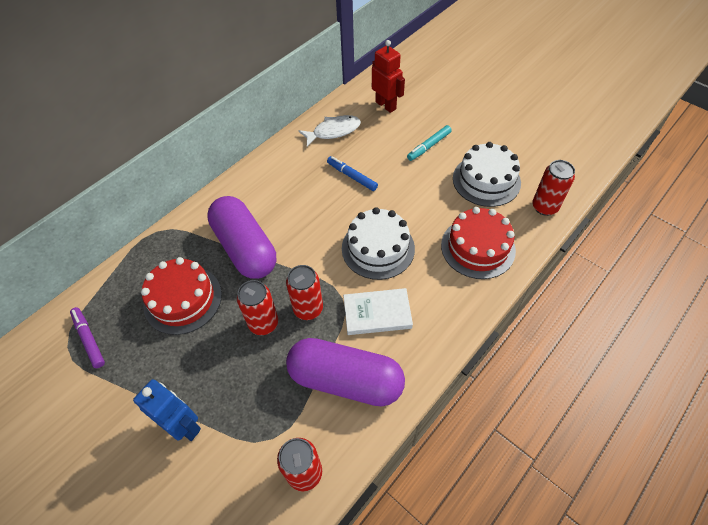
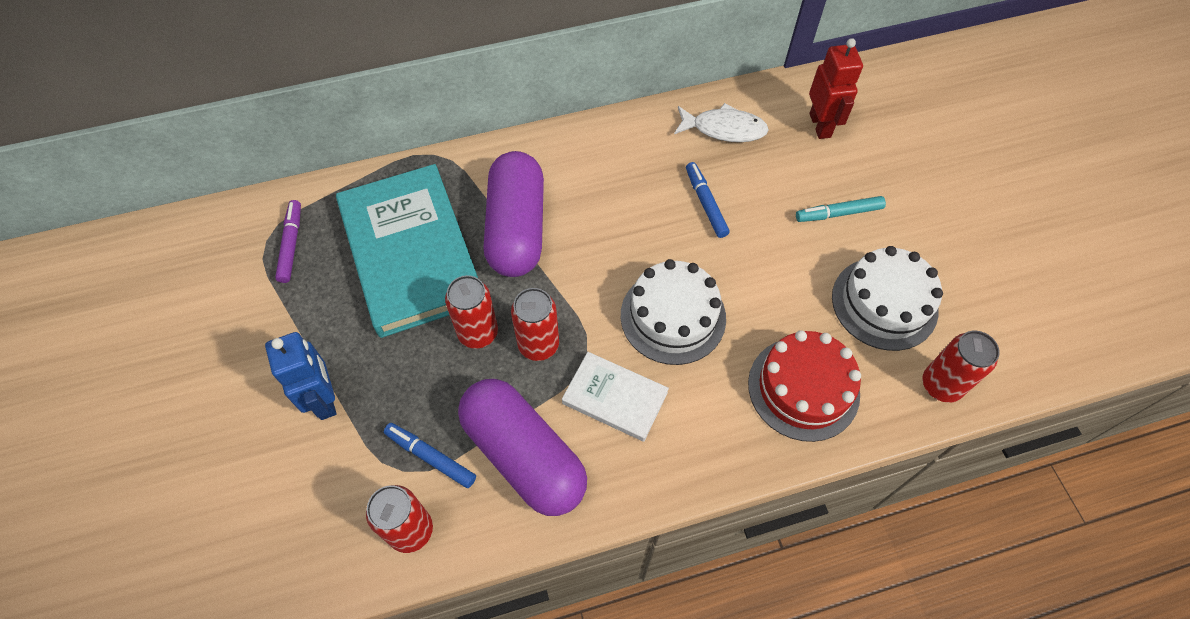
camera: 30 degrees right, 5 degrees up
red cake [141,257,222,335] -> turquoise book [336,164,478,338]
none -> blue marker [384,423,476,488]

